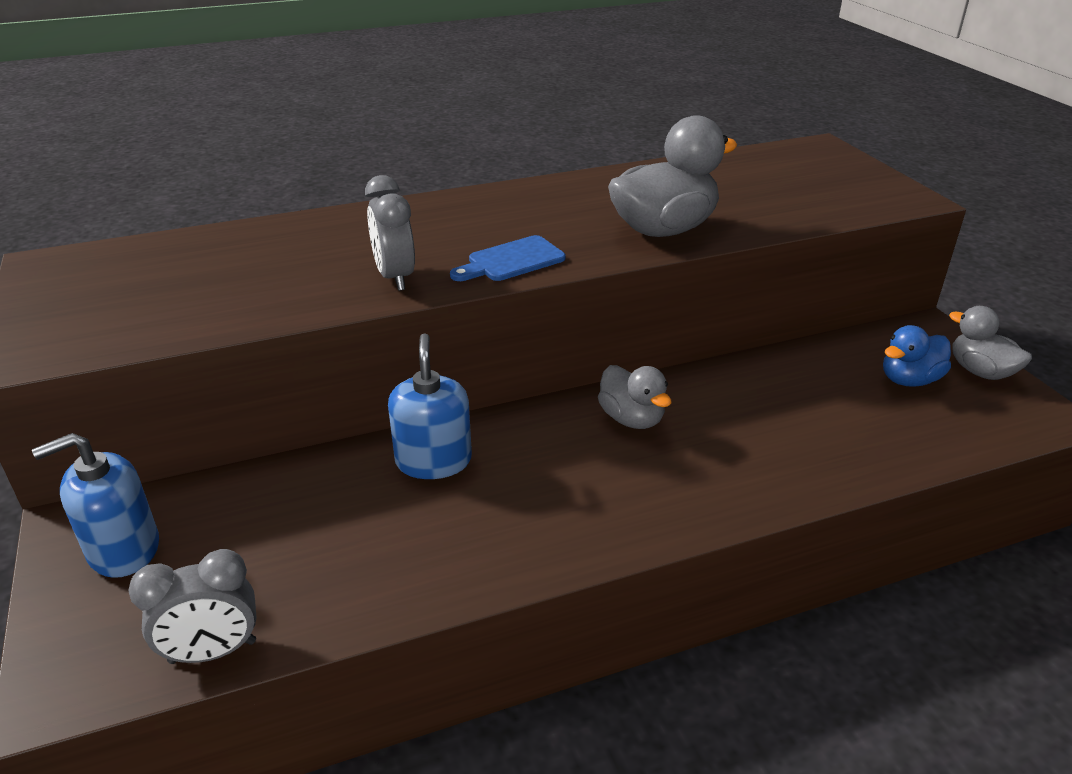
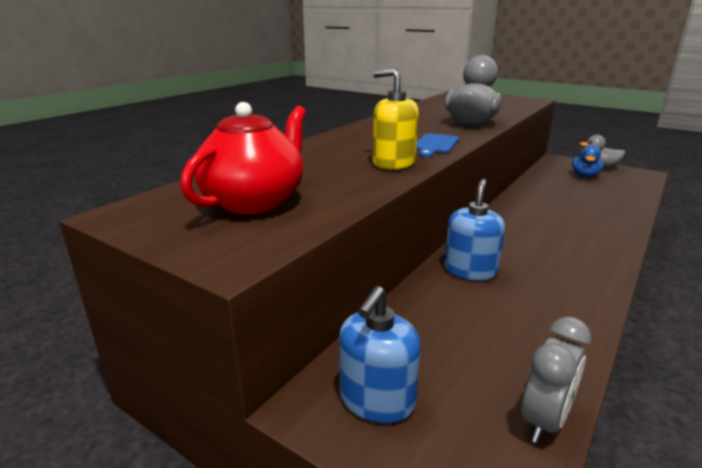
camera: 35 degrees left, 10 degrees down
grey clock [365,175,415,291] -> yellow soap dispenser [373,68,419,170]
blue soap dispenser [388,333,472,479] -> blue soap dispenser turned 60 degrees clockwise [444,179,505,280]
grey duck [598,365,671,429] -> none
none -> red teapot [180,102,306,214]

